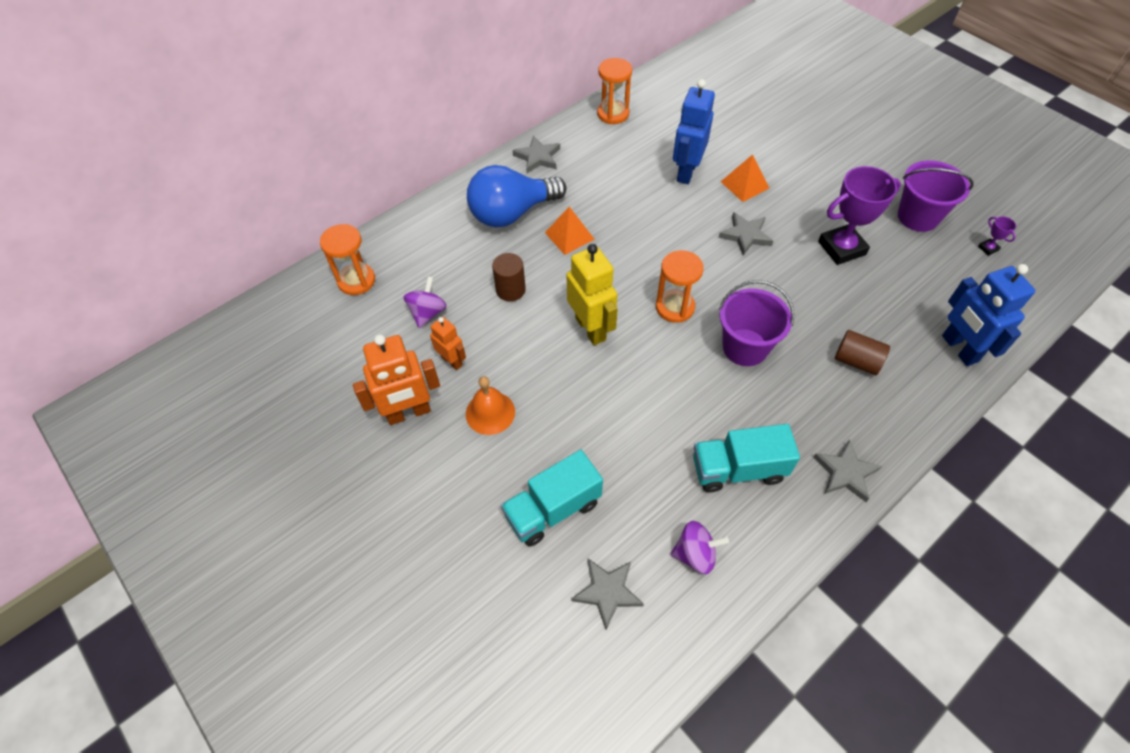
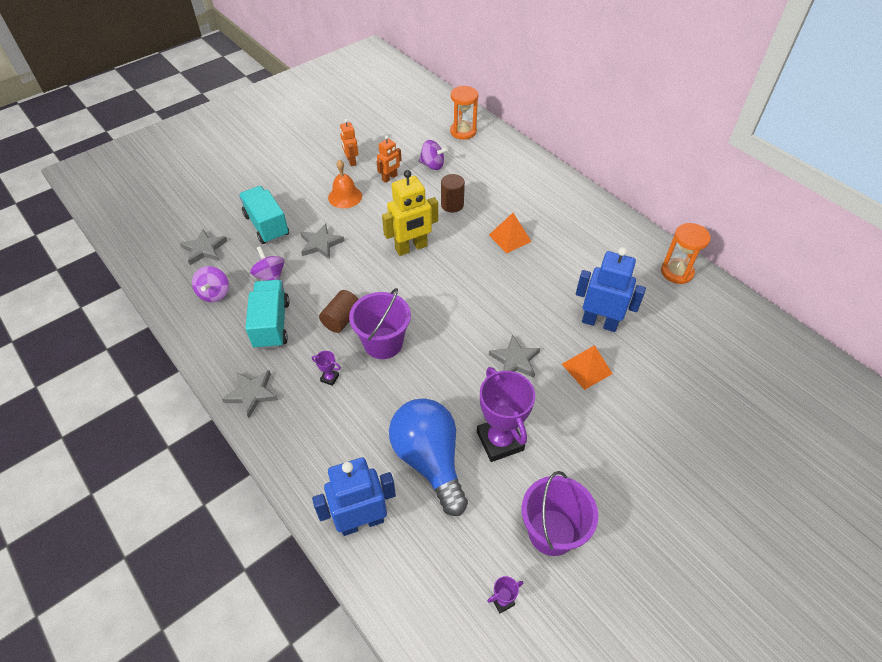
camera: 90 degrees right, 5 degrees down
orange robot [353,334,440,425] -> orange robot [340,119,358,166], size x0.57
blue light bulb [467,165,566,227] -> blue light bulb moved to [389,398,468,516]
grey star [513,136,560,173] -> grey star moved to [300,224,344,259]
orange hourglass [656,250,704,323] -> none
brown cylinder [835,330,890,375] -> brown cylinder moved to [319,290,359,333]
none -> purple spinning top [250,246,284,281]
none -> purple trophy [312,351,341,386]

